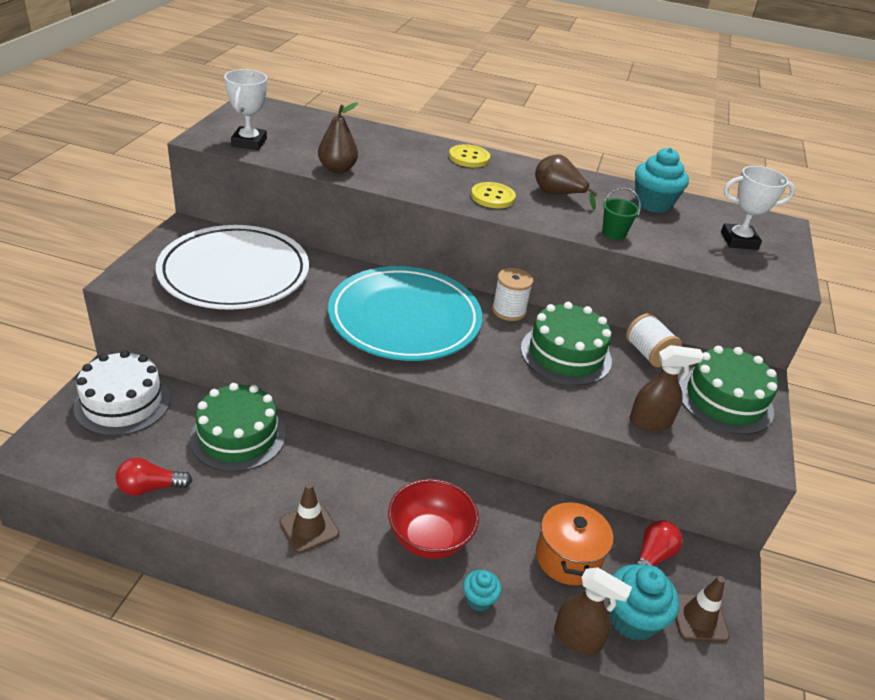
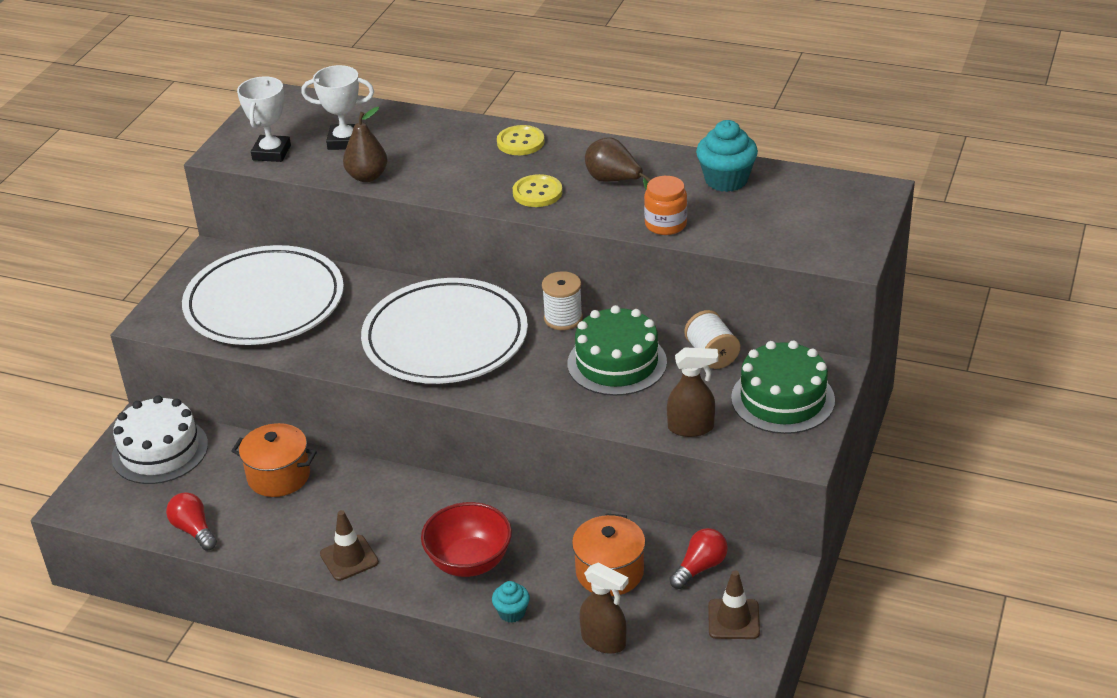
camera: 10 degrees right, 0 degrees up
red light bulb [116,457,192,496] -> red light bulb turned 60 degrees clockwise [166,492,217,551]
green cake [190,383,286,472] -> orange pot [231,423,317,497]
turquoise plate [328,266,482,361] -> white plate [361,278,528,384]
green bucket [602,188,641,240] -> orange jar [644,176,687,235]
turquoise cupcake [609,564,679,641] -> none
white trophy [721,166,795,250] -> white trophy moved to [301,65,374,150]

